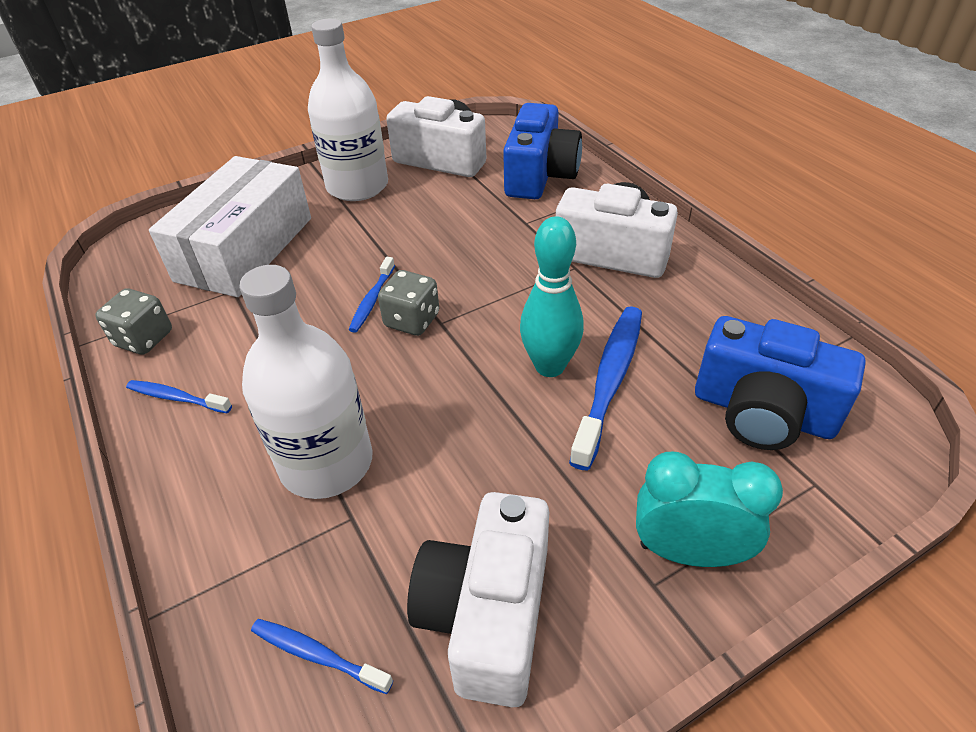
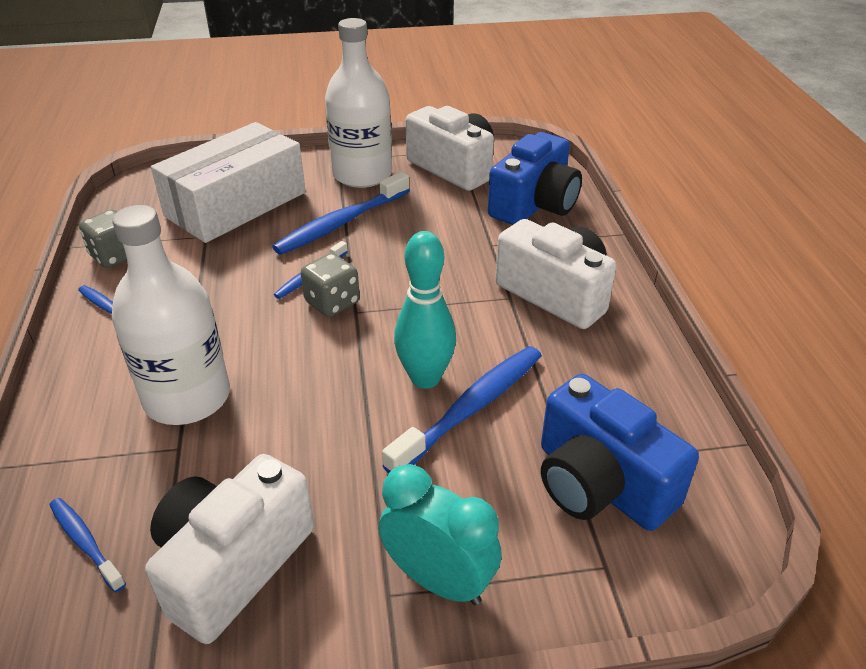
camera: 20 degrees right, 5 degrees down
none -> blue toothbrush [272,172,410,255]

